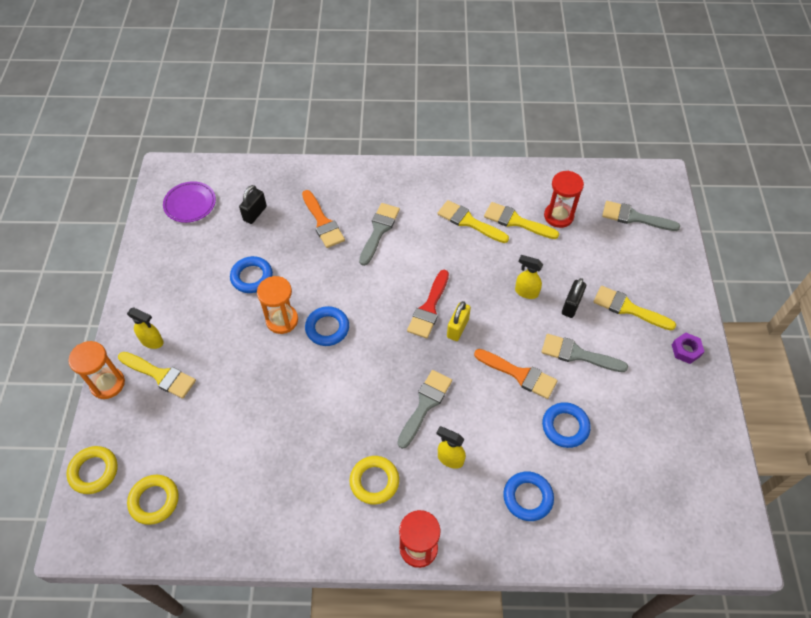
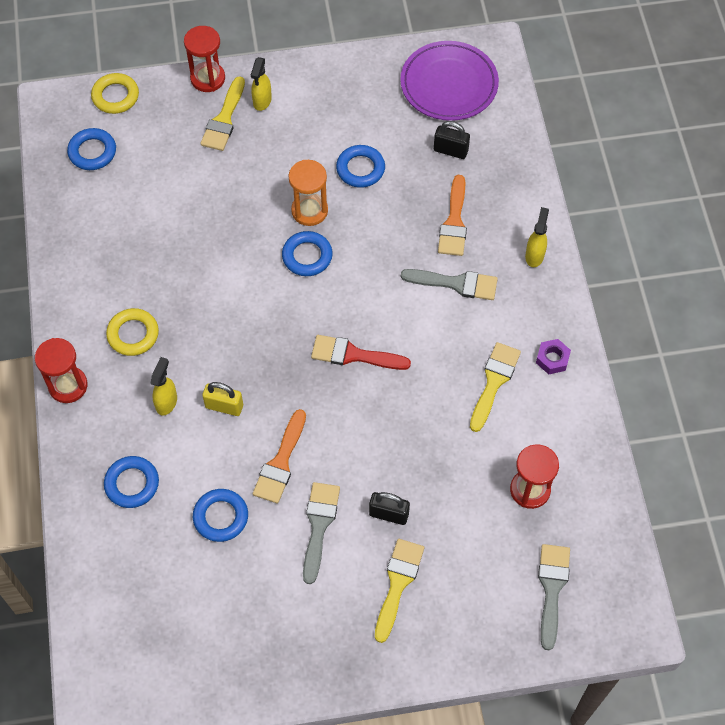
camera: 80 degrees right, 5 degrees up
orange hourglass [68,341,125,399] -> red hourglass [184,26,225,92]
yellow ring [127,475,179,525] -> blue ring [67,128,116,170]
purple plate [163,181,216,223] -> purple plate [400,41,499,121], size x1.58
orange brush [302,190,345,248] -> orange brush turned 45 degrees counterclockwise [438,175,467,256]
grey brush [397,370,452,449] -> none
yellow padlock [447,301,471,341] -> yellow padlock moved to [202,382,243,416]
yellow brush [484,202,559,239] -> none
yellow spray bottle [515,255,543,299] -> yellow spray bottle moved to [525,207,549,267]
purple nut [672,333,705,364] -> purple nut moved to [536,339,571,374]

